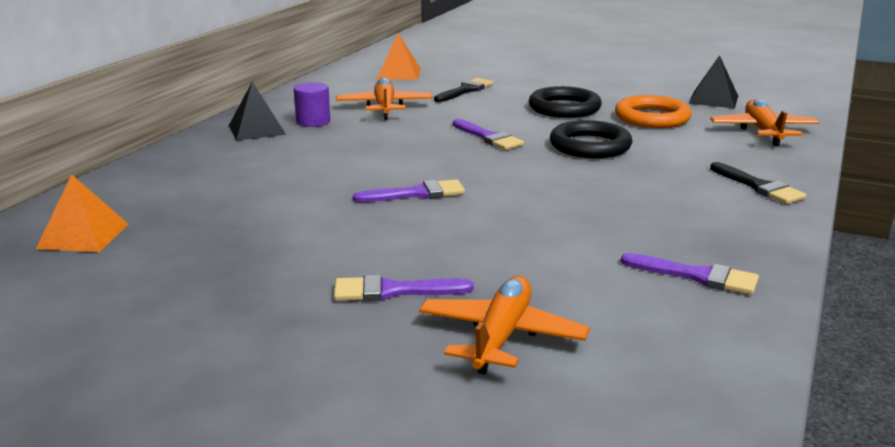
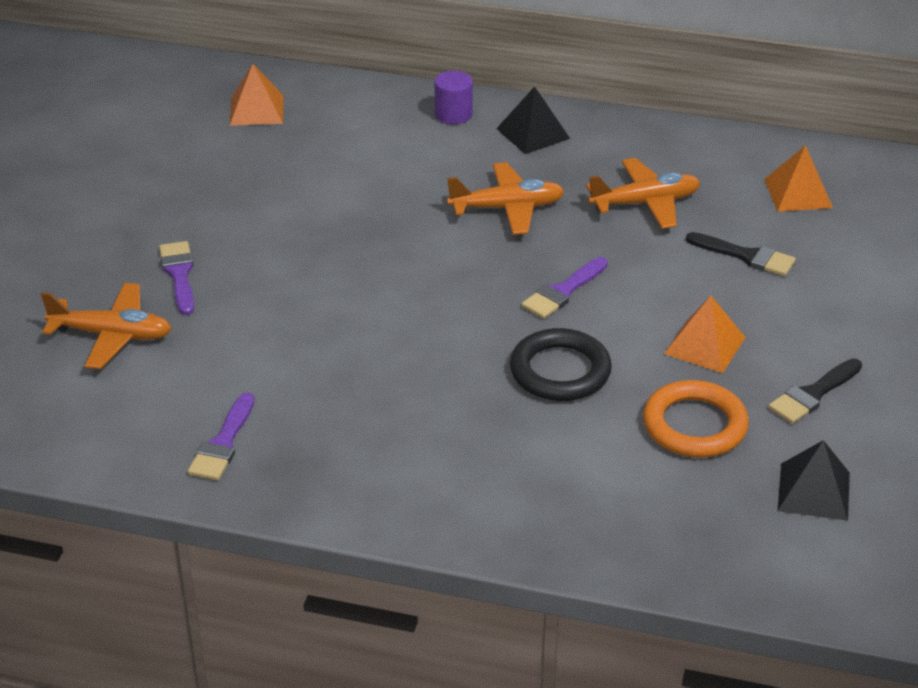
camera: 80 degrees right, 15 degrees up
purple cylinder [294,82,330,127] -> purple cylinder moved to [435,71,473,124]
purple brush [353,179,465,202] -> none
black ring [529,86,602,118] -> orange pyramid [664,296,746,373]
orange plane [710,99,819,146] -> orange plane moved to [447,162,565,235]
black brush [710,162,807,204] -> black brush moved to [768,358,862,424]

